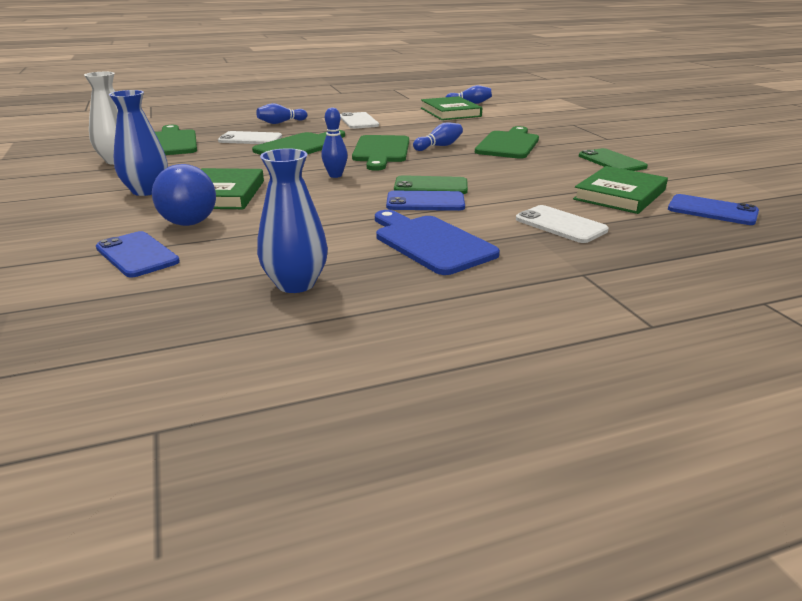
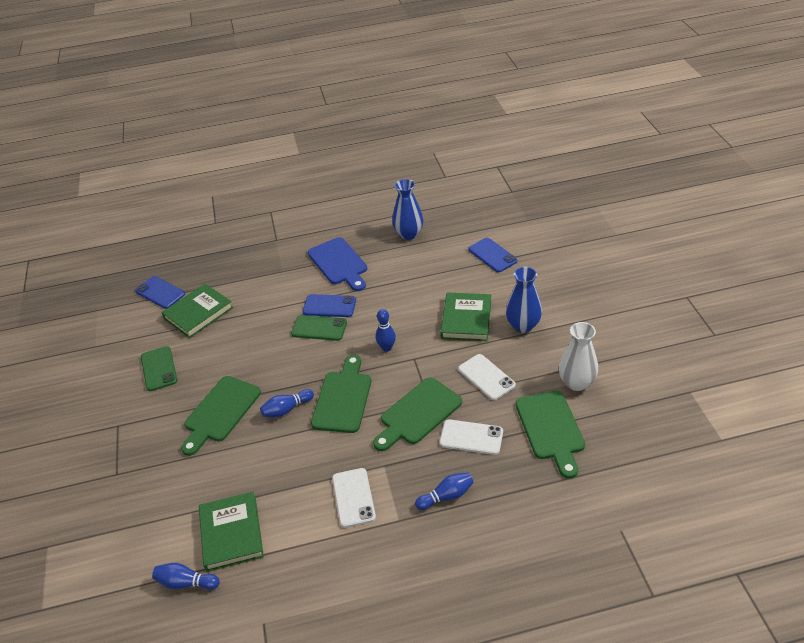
camera: 170 degrees left, 15 degrees up
blue ball [152,164,216,226] -> none
white phone [516,205,609,243] -> white phone moved to [458,354,516,400]

